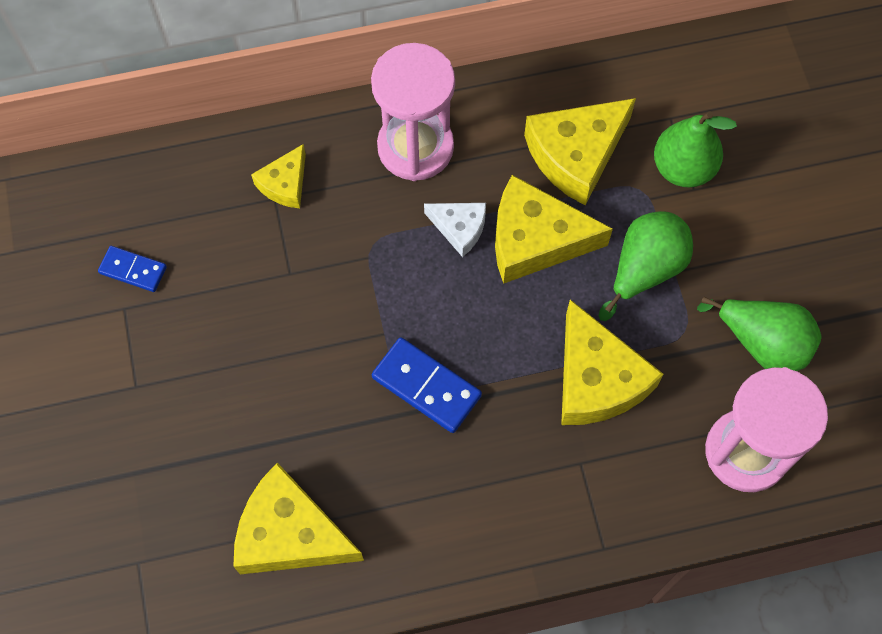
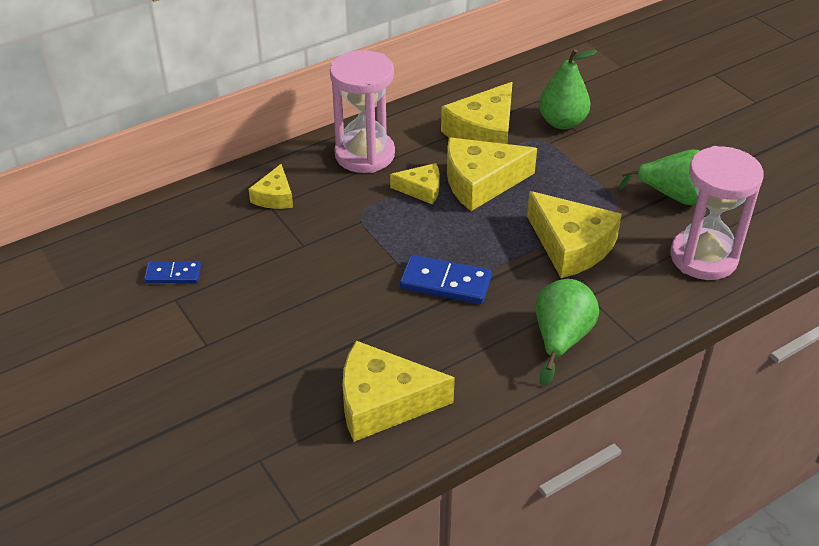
camera: 20 degrees left, 25 degrees down
white cheese [424,203,486,257] -> yellow cheese [390,163,440,204]
green pear [598,211,693,321] -> green pear moved to [536,279,599,387]

